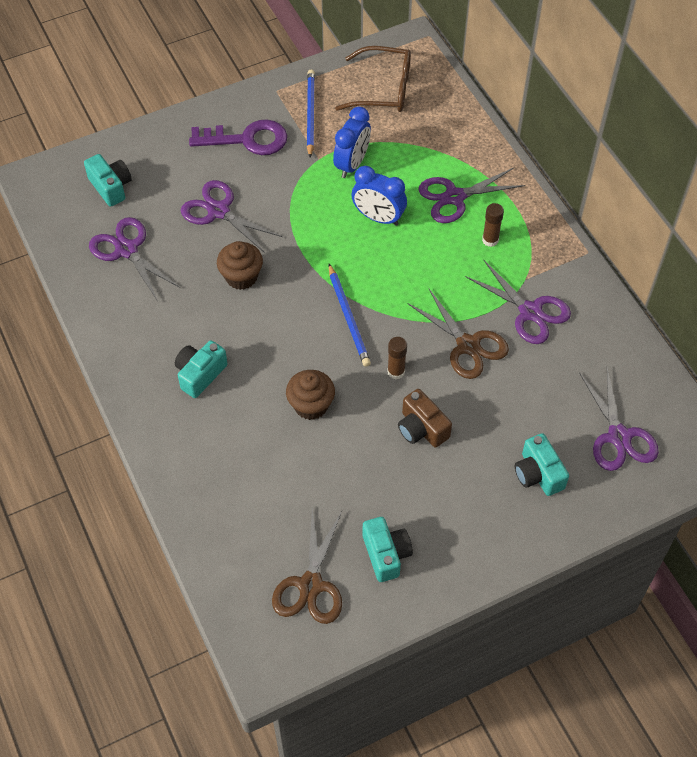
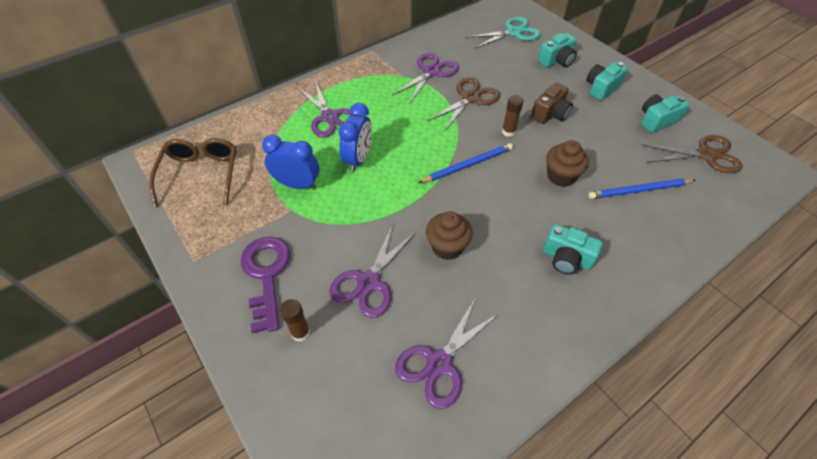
camera: 100 degrees left, 5 degrees down
turquoise camera [84,154,132,207] -> turquoise camera moved to [586,62,628,101]
blue pencil [307,70,315,158] -> blue pencil moved to [588,179,695,199]
brown glue stick [482,203,504,247] -> brown glue stick moved to [280,299,310,342]
purple scissors [579,368,659,471] -> turquoise scissors [466,17,541,49]

